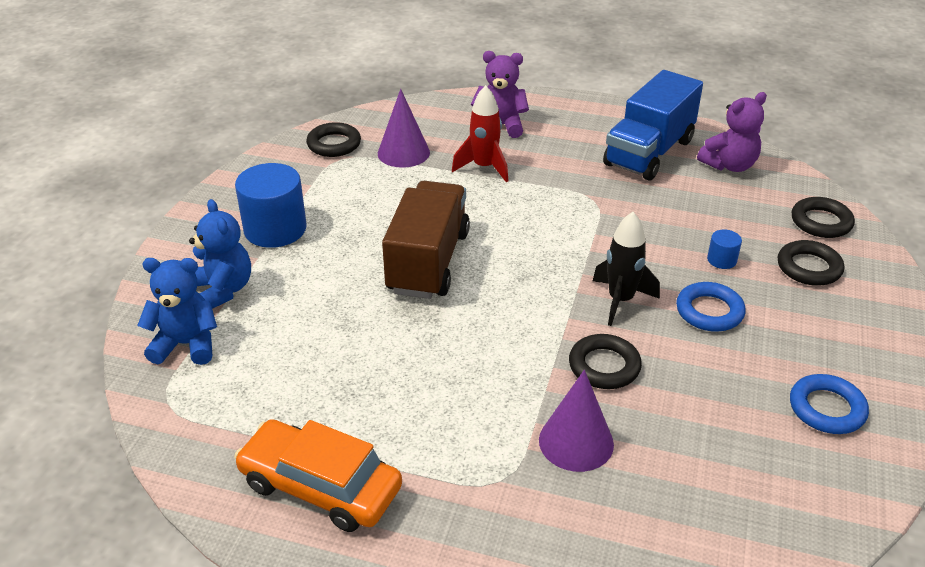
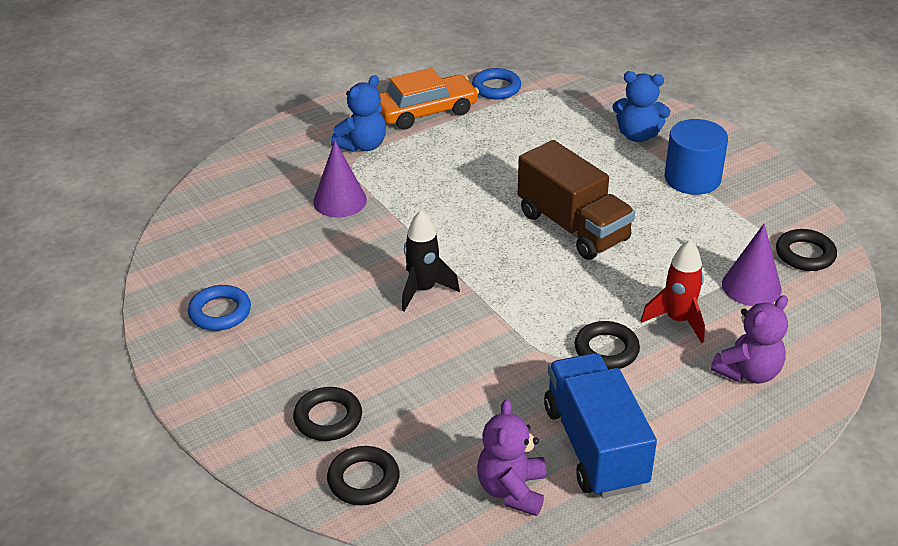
camera: 130 degrees right, 0 degrees up
blue teddy bear [137,258,217,365] -> blue teddy bear moved to [331,75,386,152]
black ring [569,334,642,389] -> black ring moved to [574,321,640,369]
blue ring [676,282,746,332] -> blue ring moved to [472,68,521,99]
blue cylinder [707,229,742,269] -> none

